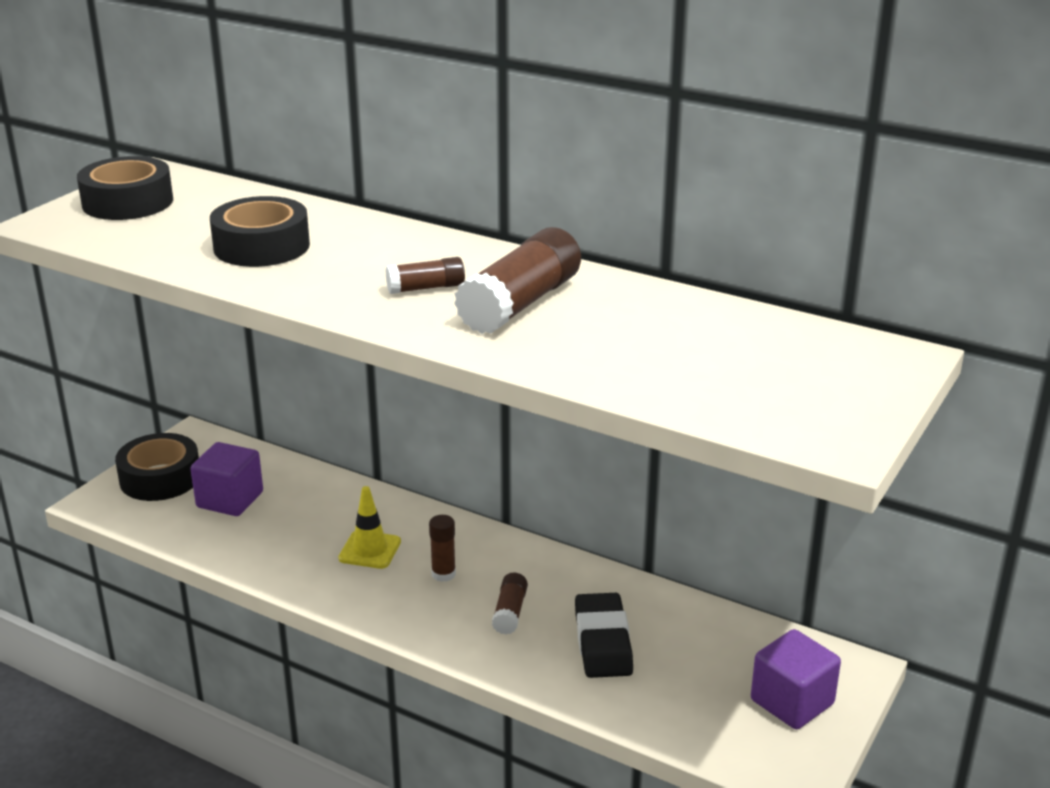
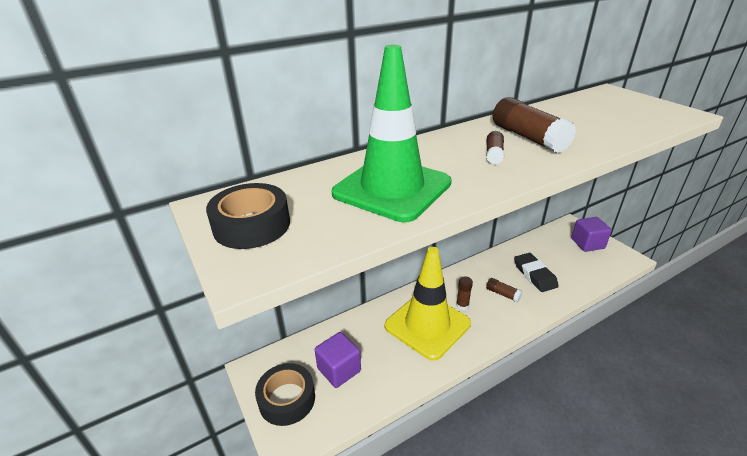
camera: 60 degrees left, 5 degrees up
black tape [210,196,310,267] -> green traffic cone [332,45,452,222]
yellow traffic cone [338,486,401,569] -> yellow traffic cone [385,247,471,361], size x2.30
black eraser [575,593,633,678] -> black eraser turned 45 degrees clockwise [514,253,559,292]

